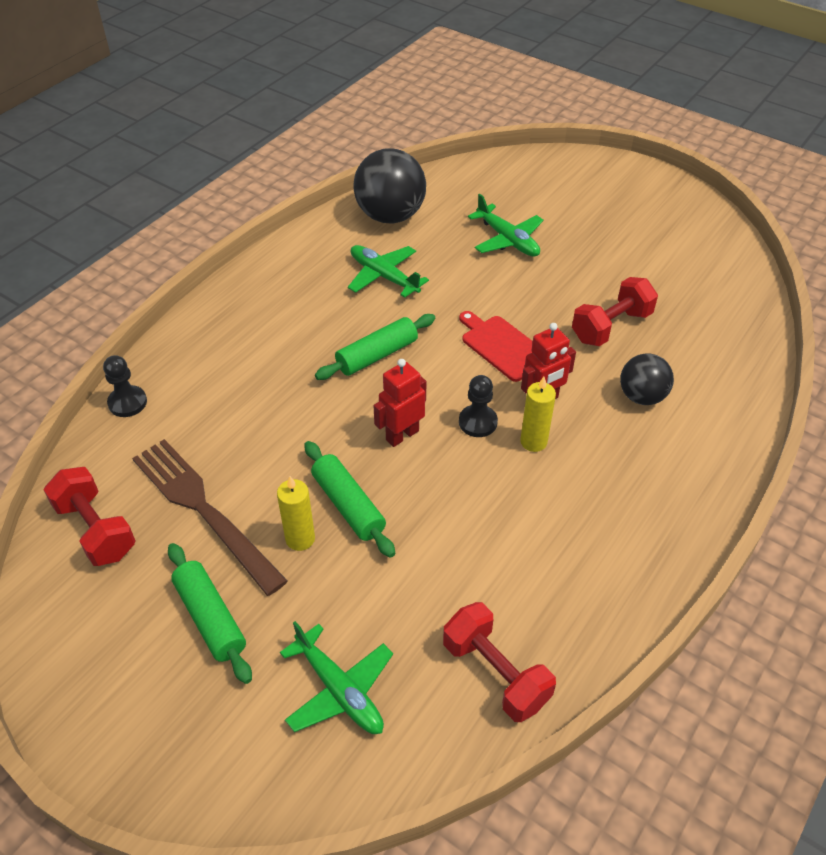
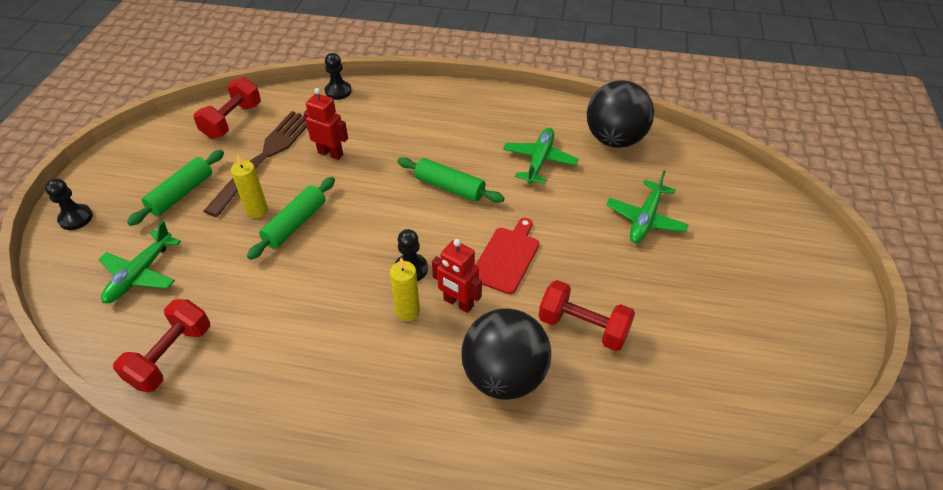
camera: 65 degrees right, 0 degrees up
red robot [374,359,426,447] -> red robot moved to [304,88,348,160]
black ball [620,354,674,405] -> black ball [461,308,551,400], size x1.68
none -> black pawn [45,178,93,230]

